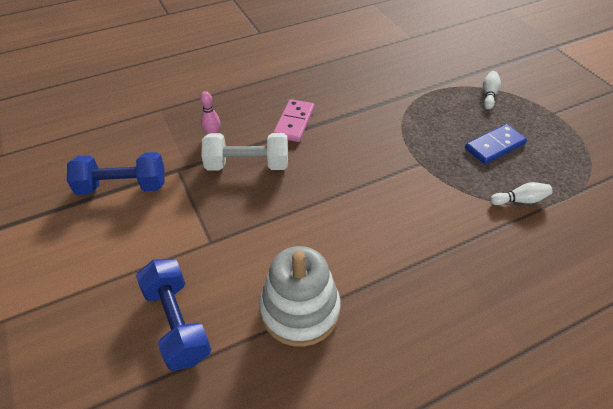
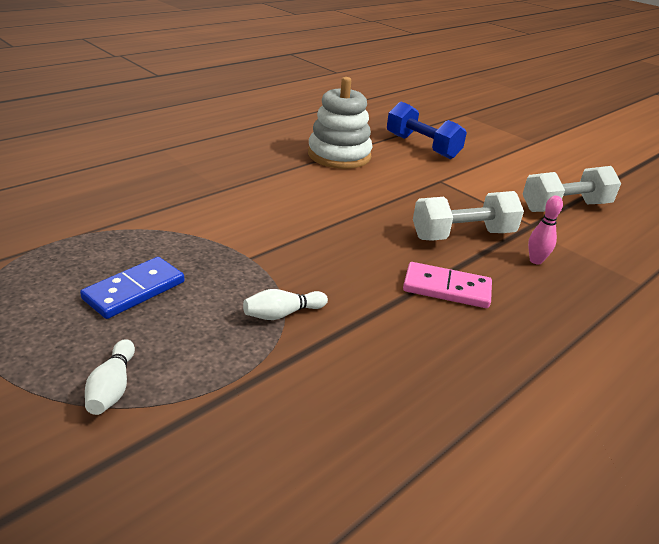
camera: 160 degrees right, 15 degrees down
blue dumbbell [67,152,165,195] -> white dumbbell [522,166,621,212]
pink domino [273,99,315,142] -> pink domino turned 75 degrees counterclockwise [403,262,492,308]
white bowling pin [490,182,552,205] -> white bowling pin moved to [243,289,328,320]

